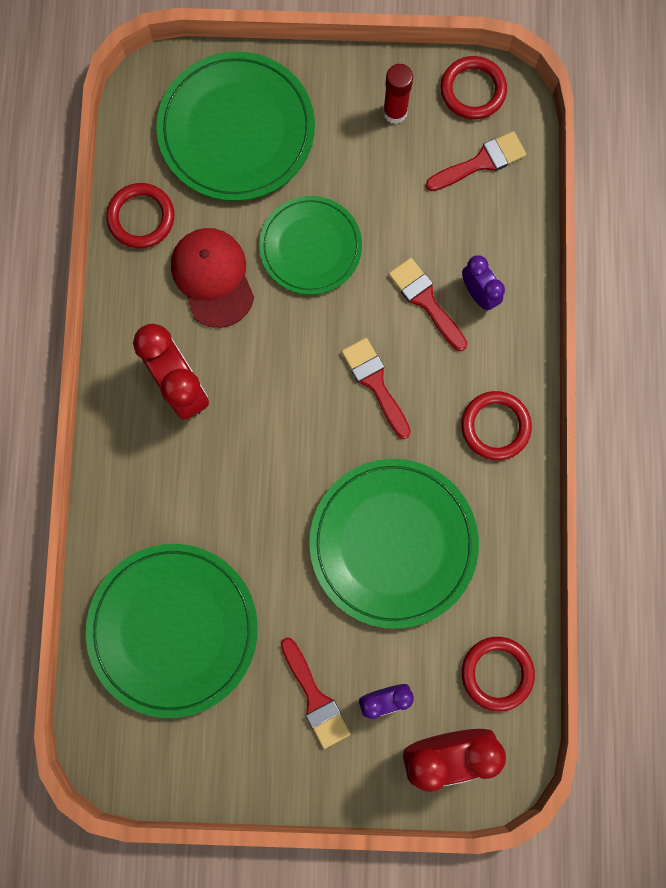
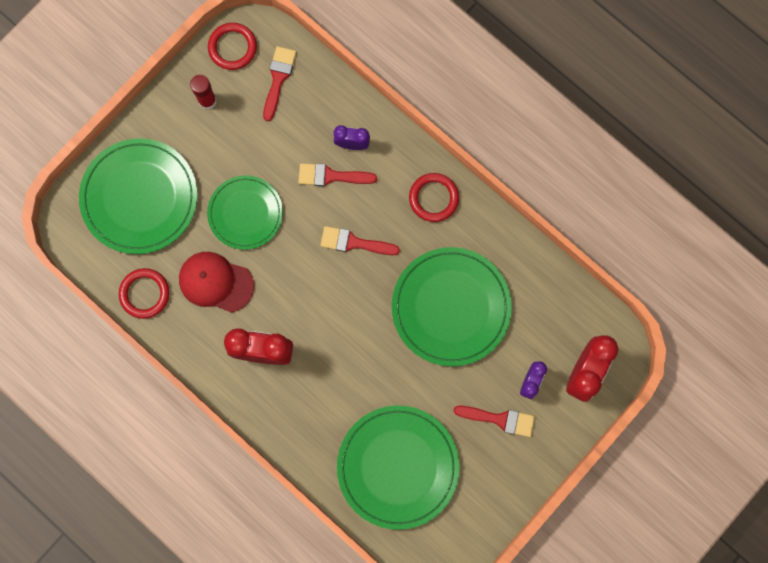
camera: 50 degrees left, 0 degrees up
red ring [462,637,535,711] -> none

